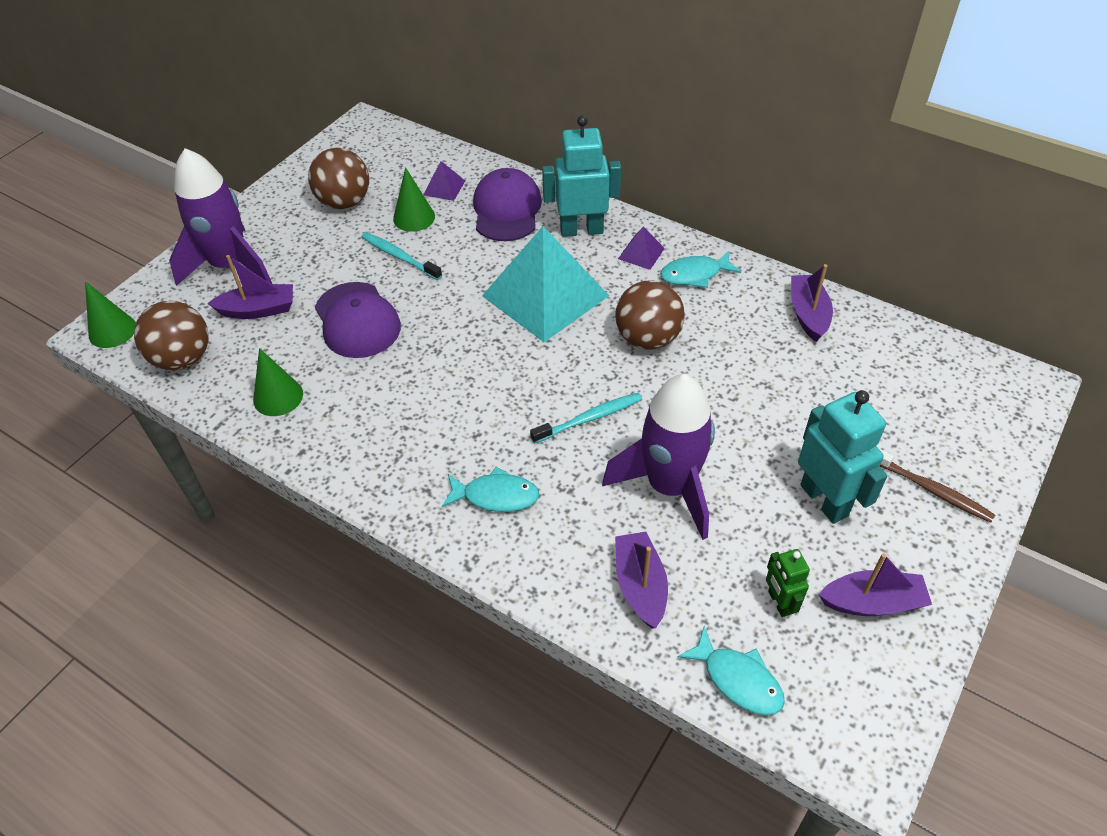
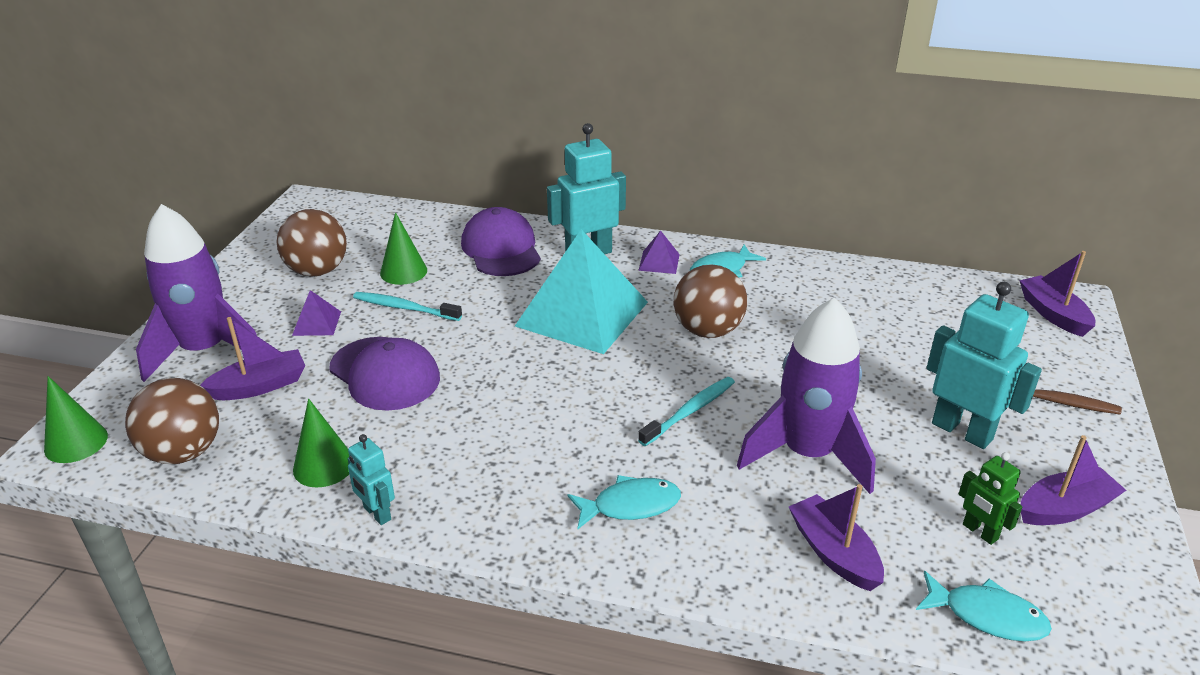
camera: 20 degrees left, 15 degrees down
purple pyramid [423,161,465,201] -> purple pyramid moved to [292,290,341,336]
purple boat [791,264,833,342] -> purple boat moved to [1019,251,1096,337]
none -> turquoise robot [348,434,395,525]

